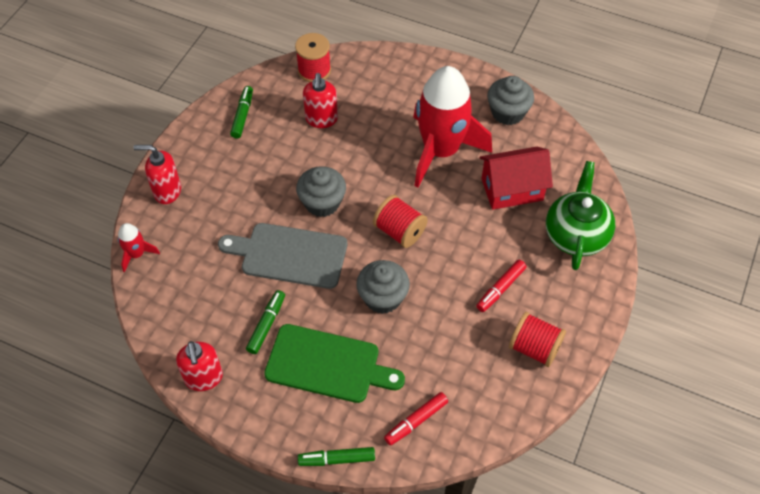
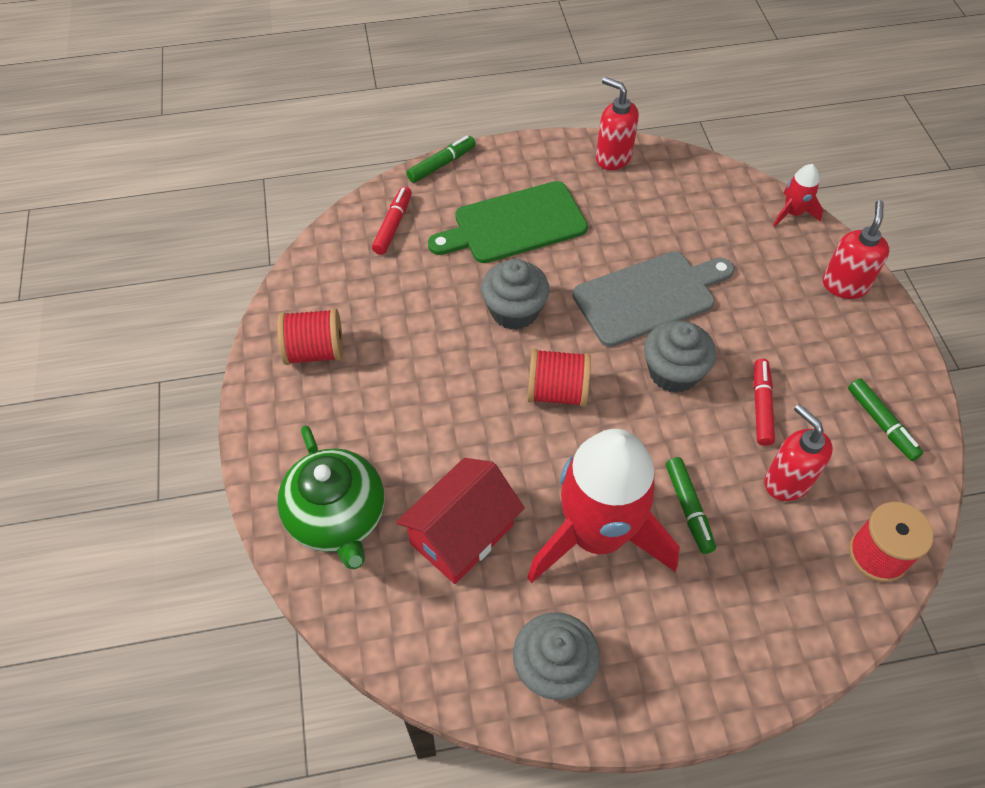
camera: 145 degrees right, 0 degrees up
red soap dispenser [133,145,181,204] -> red soap dispenser turned 45 degrees counterclockwise [823,200,889,299]
green marker [246,290,285,354] -> green marker moved to [666,457,716,554]
red marker [476,260,526,312] -> red marker moved to [753,359,775,446]

